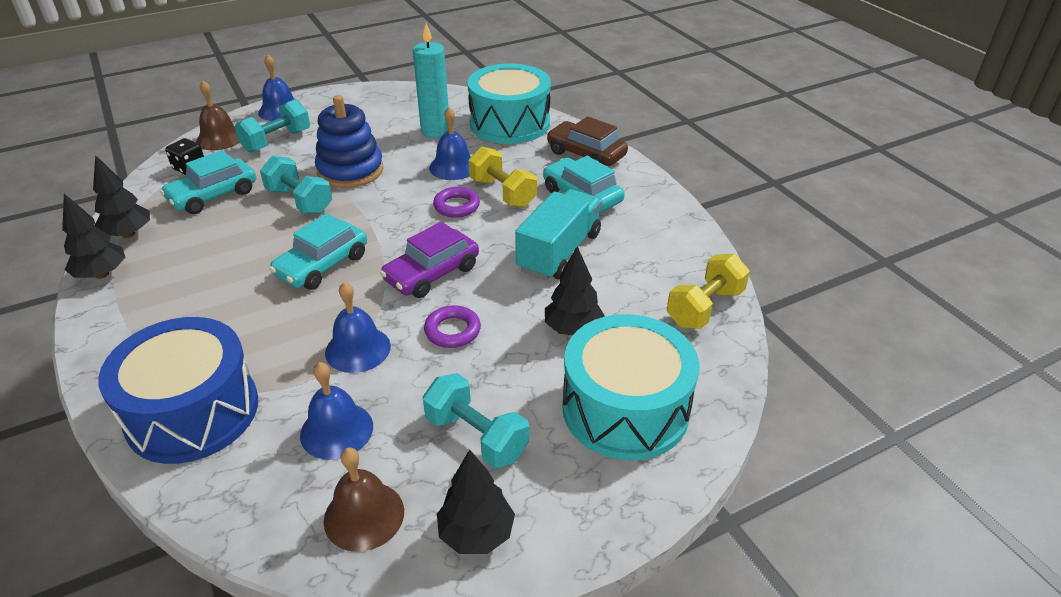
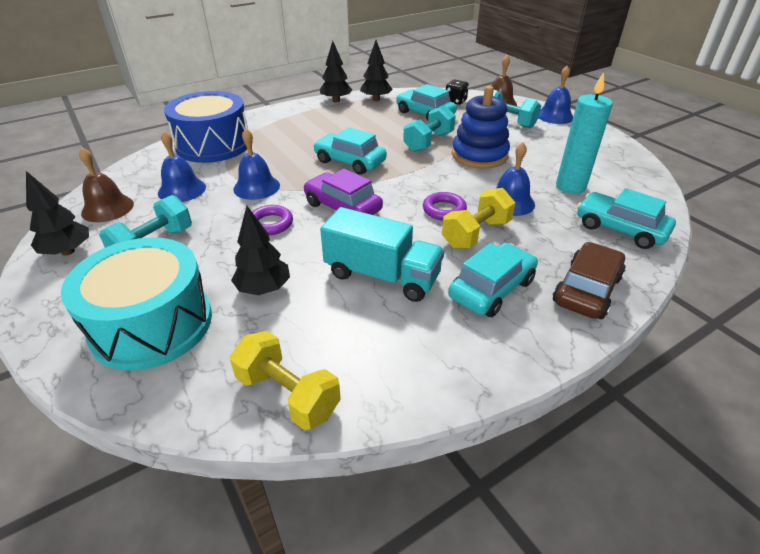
camera: 85 degrees right, 0 degrees up
turquoise drum [467,64,551,144] -> turquoise car [577,188,676,249]

